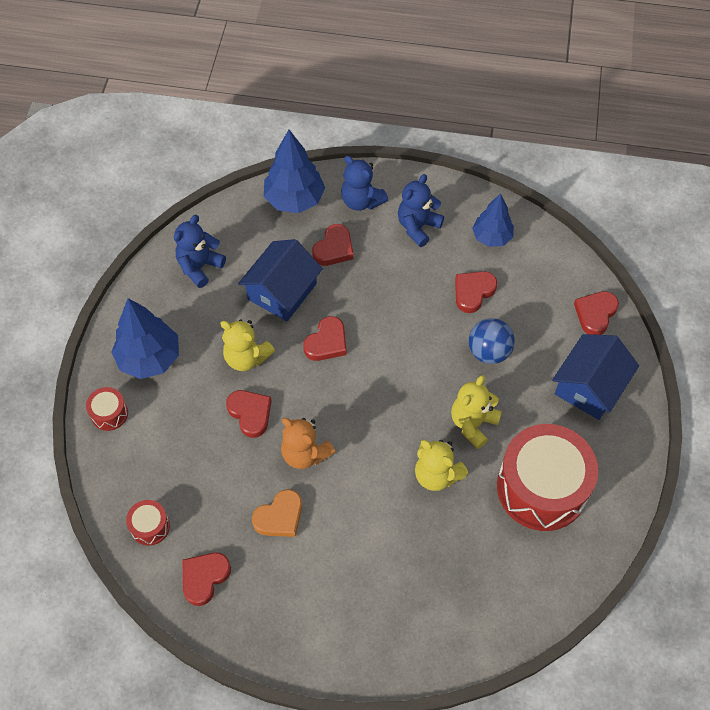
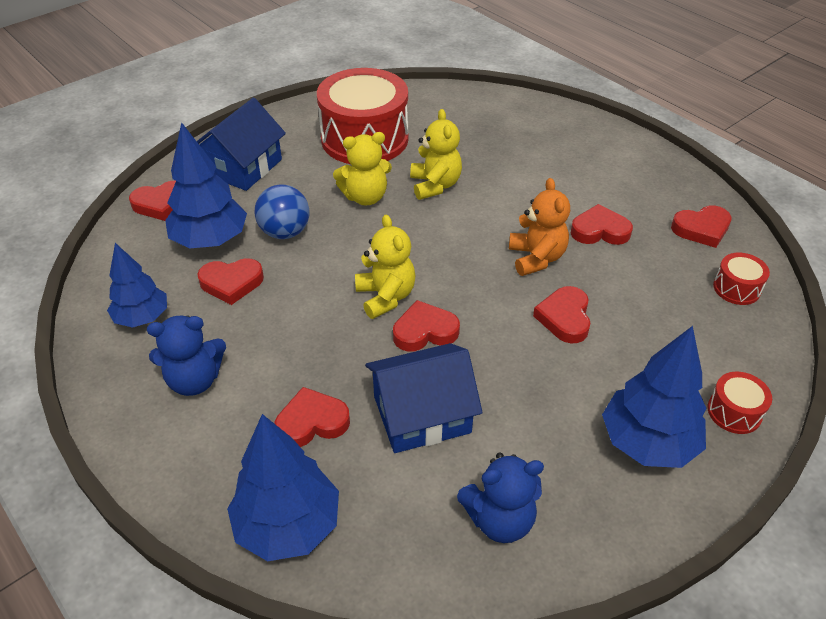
camera: 140 degrees left, 15 degrees down
yellow teddy bear [220,320,275,371] -> yellow teddy bear moved to [355,215,416,319]
orange heart [252,489,302,537] -> red heart [571,204,633,245]
blue teddy bear [341,156,388,211] -> none
blue house [552,334,639,420] -> blue house turned 45 degrees counterclockwise [197,98,286,191]
none -> blue tree [165,122,247,249]

